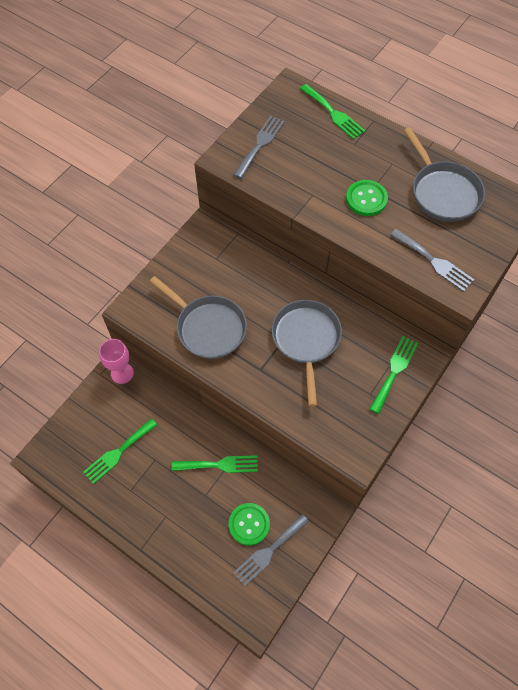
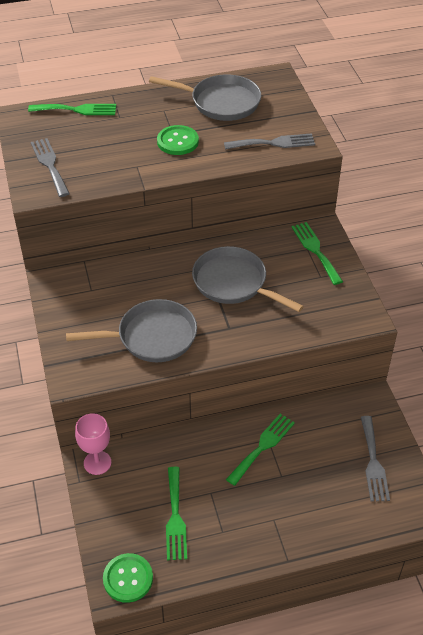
camera: 50 degrees left, 15 degrees down
green button [229,503,270,546] -> green button moved to [103,553,153,603]

